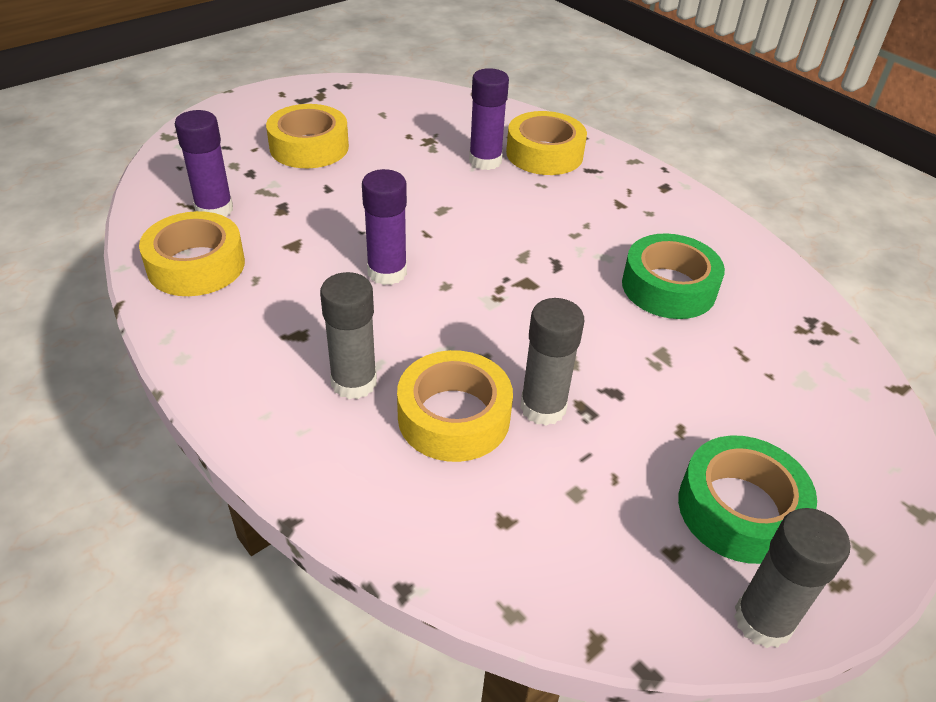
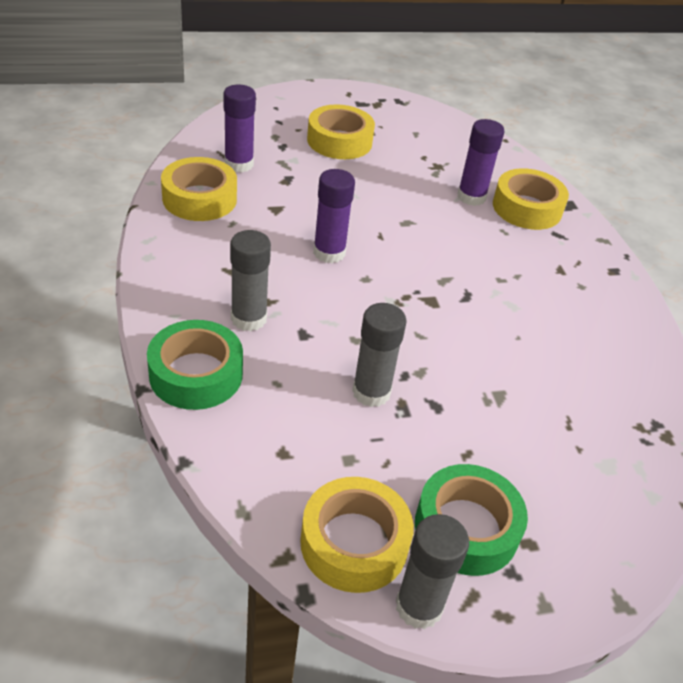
camera: 25 degrees right, 0 degrees up
yellow tape [397,350,513,462] -> yellow tape moved to [300,477,414,593]
green tape [622,234,725,319] -> green tape moved to [147,320,243,410]

